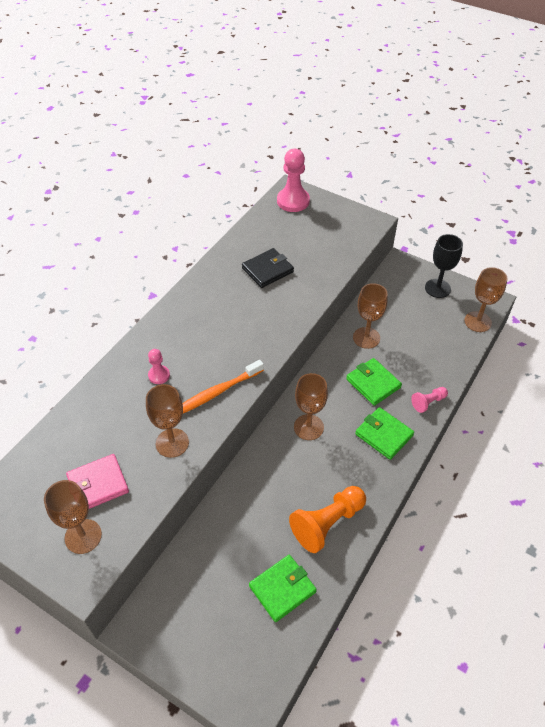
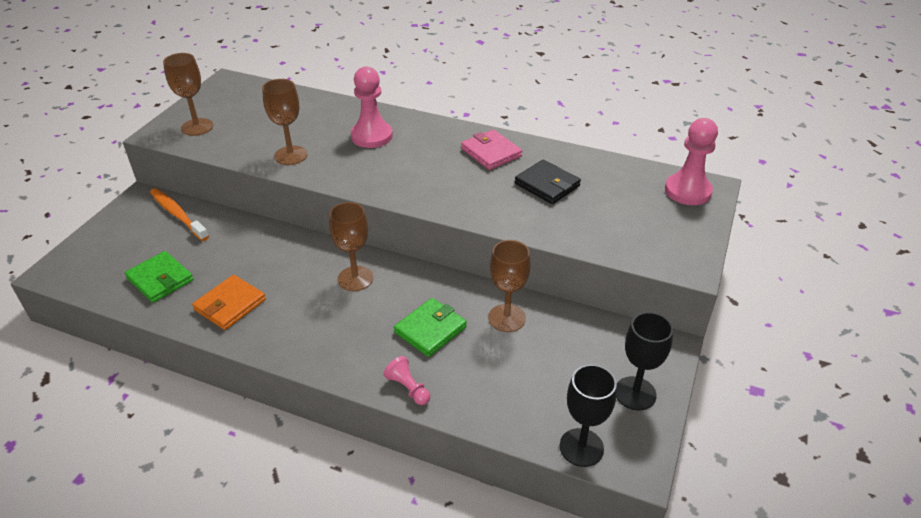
camera: 80 degrees right, 10 degrees down
pink wallet [66,454,129,509] -> pink wallet moved to [461,130,522,170]
pink pawn [148,349,170,384] -> pink pawn [351,67,393,148], size x1.89
orange toothbrush [182,360,264,413] -> orange toothbrush moved to [150,188,209,241]
orange pawn [289,486,366,553] -> orange wallet [192,275,266,330]
green wallet [355,407,414,460] -> none
brown goblet [464,267,507,332] -> black goblet [560,364,617,467]

